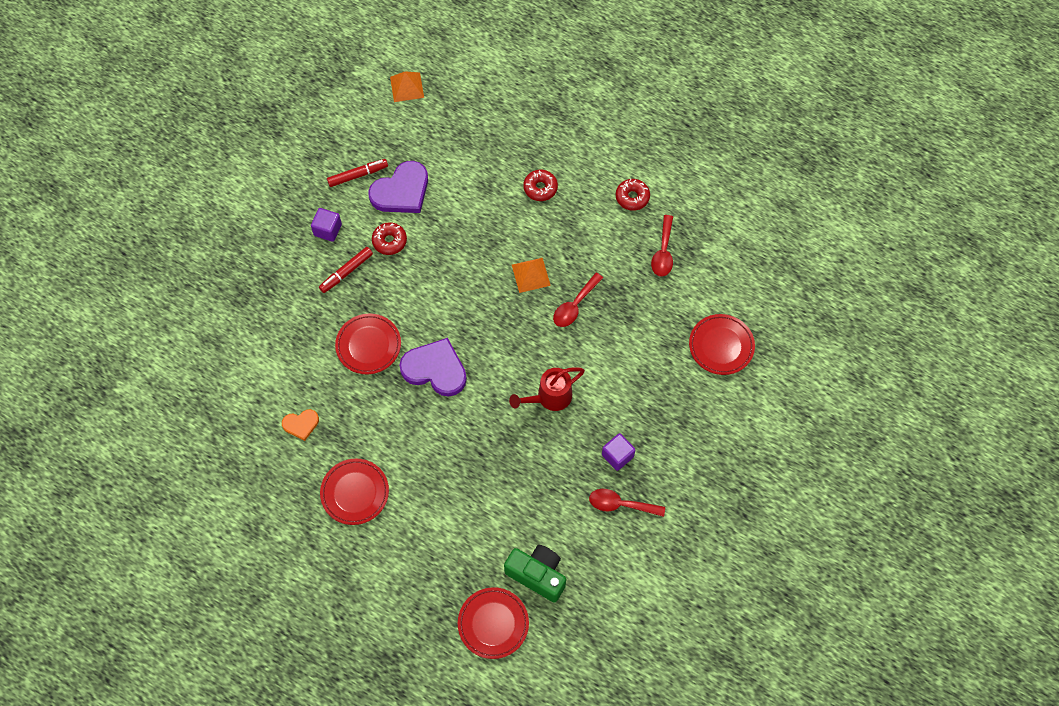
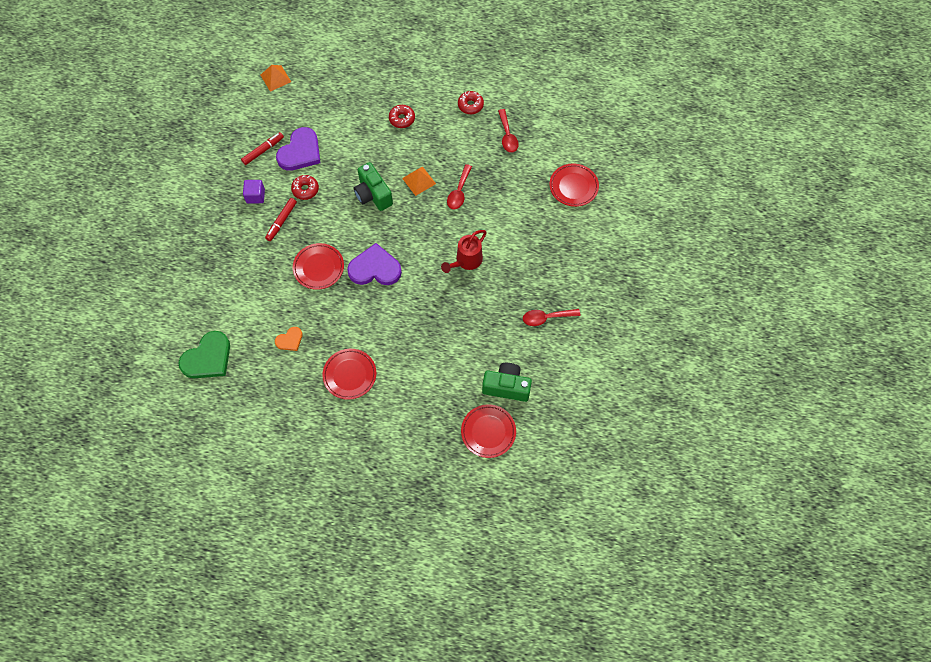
camera: 20 degrees left, 0 degrees up
purple cube [602,433,636,471] -> none
none -> green heart [178,331,230,378]
none -> green camera [354,162,393,211]

